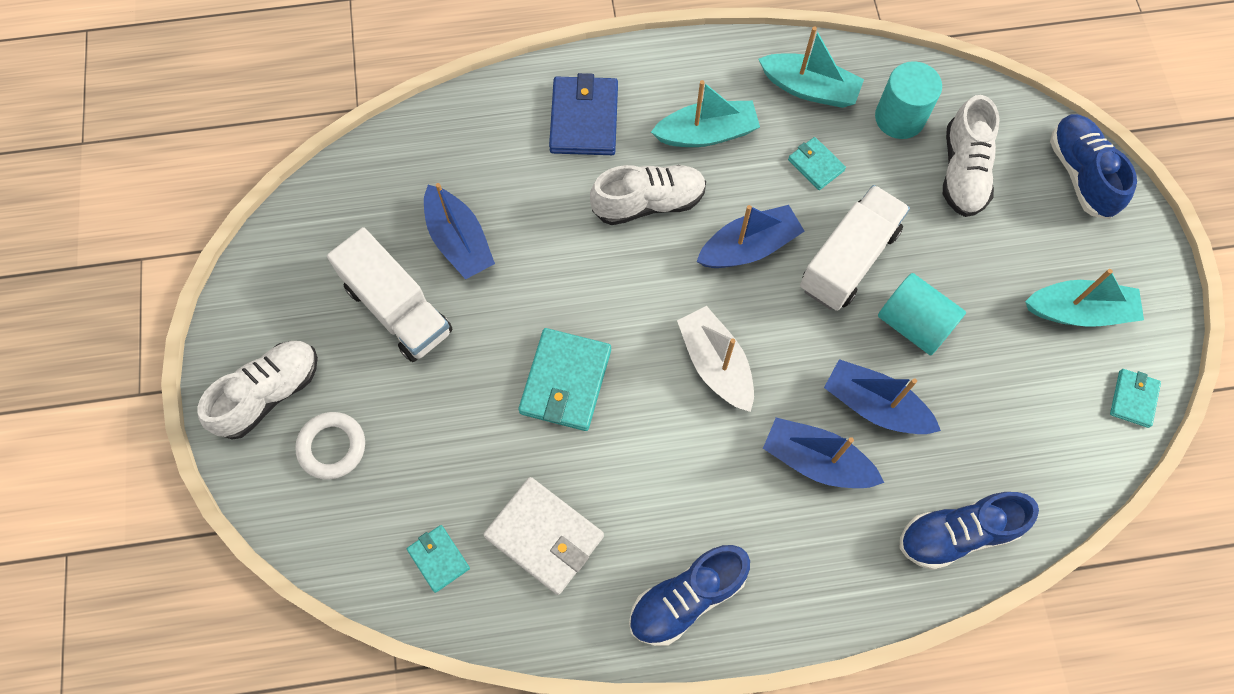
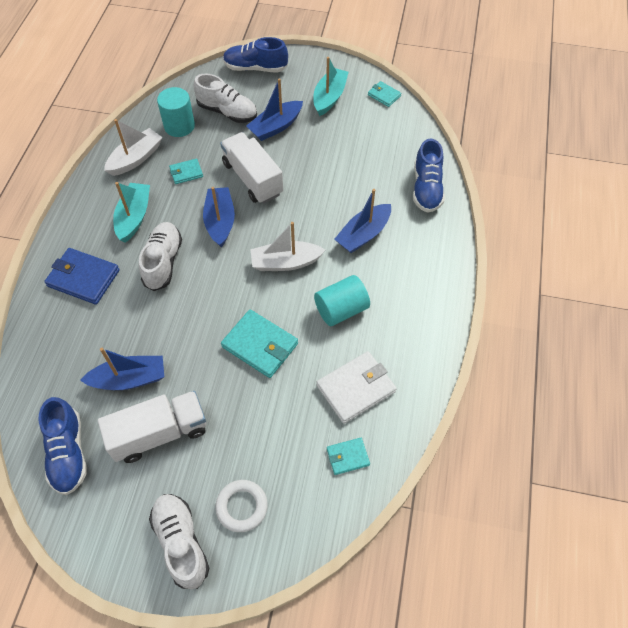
camera: 70 degrees left, 10 degrees down
blue shoe [629,545,750,646] -> blue shoe moved to [39,397,87,495]
turquoise boat [759,26,864,108] -> white boat [104,119,162,176]
blue boat [824,359,941,434] -> blue boat moved to [246,79,303,141]
turquoise cylinder [878,273,966,355] -> turquoise cylinder moved to [314,275,370,326]

